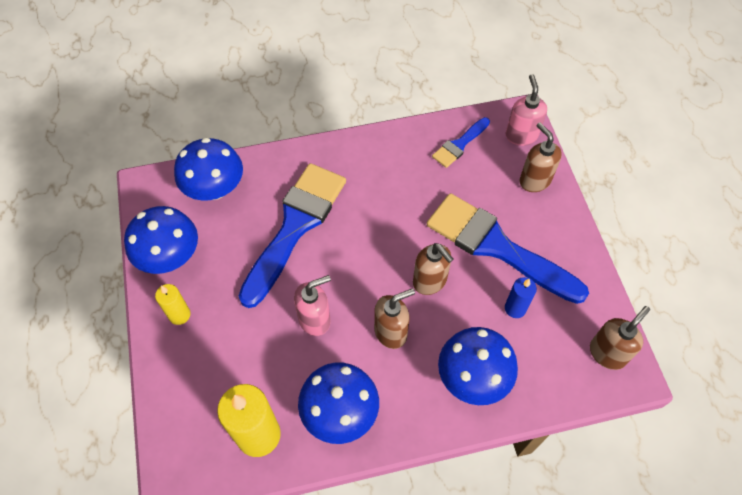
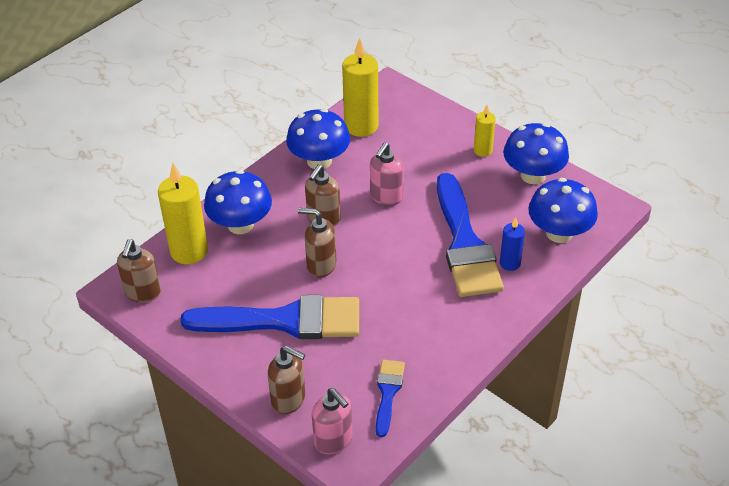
camera: 145 degrees right, 15 degrees down
blue candle [505,277,537,318] -> blue candle moved to [500,217,525,271]
none -> yellow candle [158,163,208,264]

